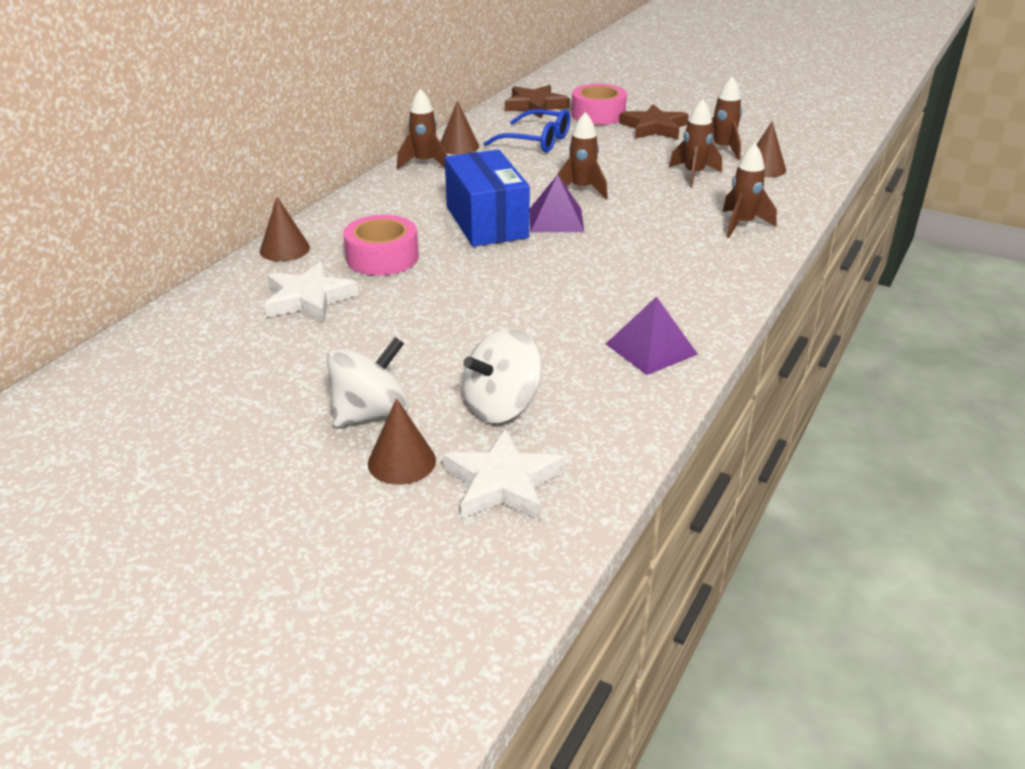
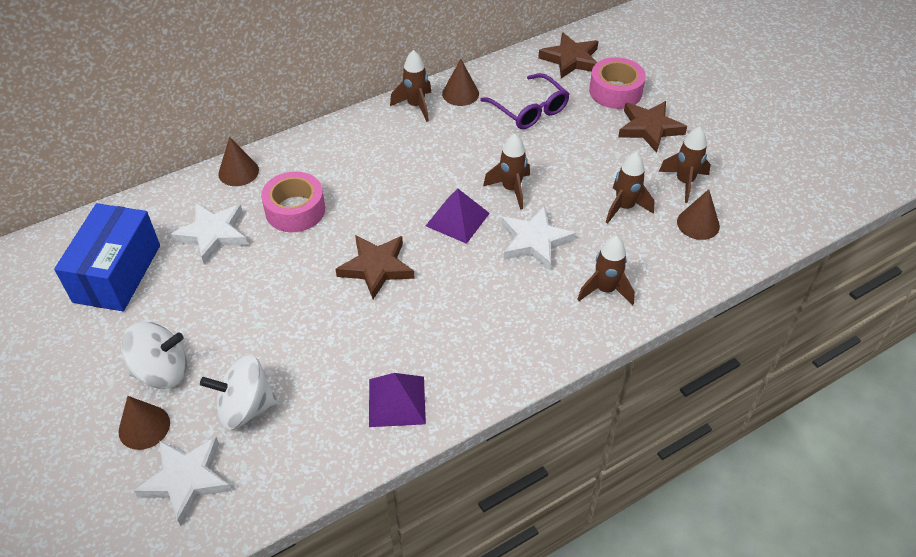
camera: 30 degrees right, 15 degrees up
blue box [445,150,530,247] -> blue box moved to [54,203,160,311]
blue glasses [484,109,570,153] -> purple glasses [480,73,569,129]
none -> brown star [336,235,415,299]
none -> white star [501,206,575,270]

